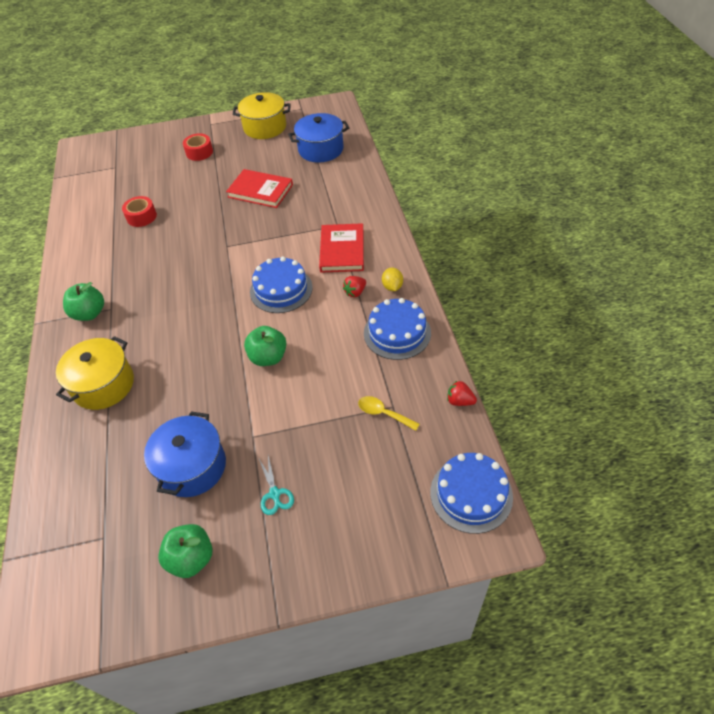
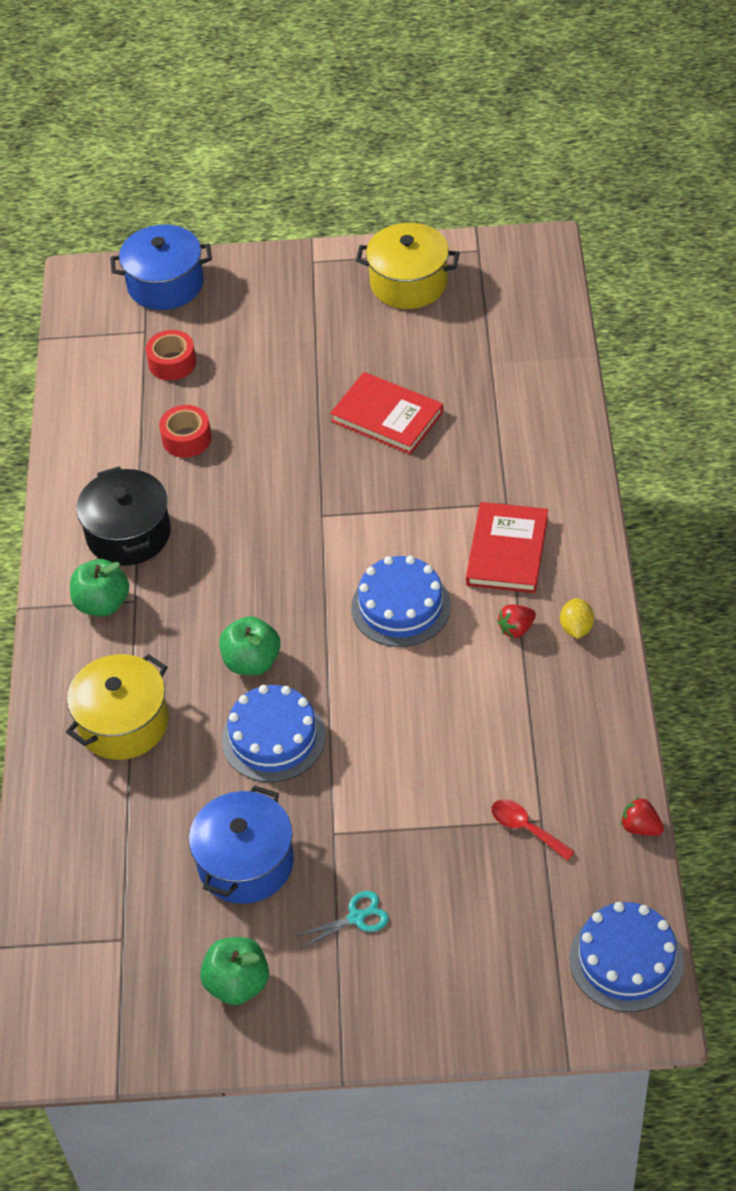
camera: 10 degrees right, 0 degrees up
red tape [183,133,213,161] -> red tape moved to [146,330,196,381]
green apple [244,326,287,366] -> green apple moved to [219,616,280,675]
turquoise scissors [259,456,294,515] -> turquoise scissors turned 105 degrees counterclockwise [296,891,389,949]
blue pot [288,113,349,163] -> blue pot moved to [110,225,212,310]
yellow spoon [358,396,420,431] -> red spoon [491,800,575,861]
blue cake [364,298,431,360] -> blue cake moved to [222,685,326,782]
none -> black pot [76,466,171,566]

